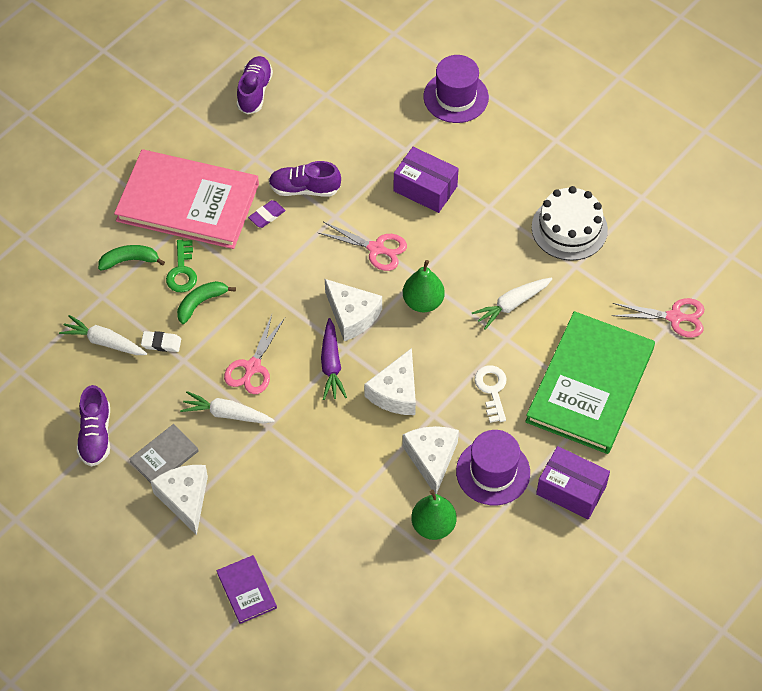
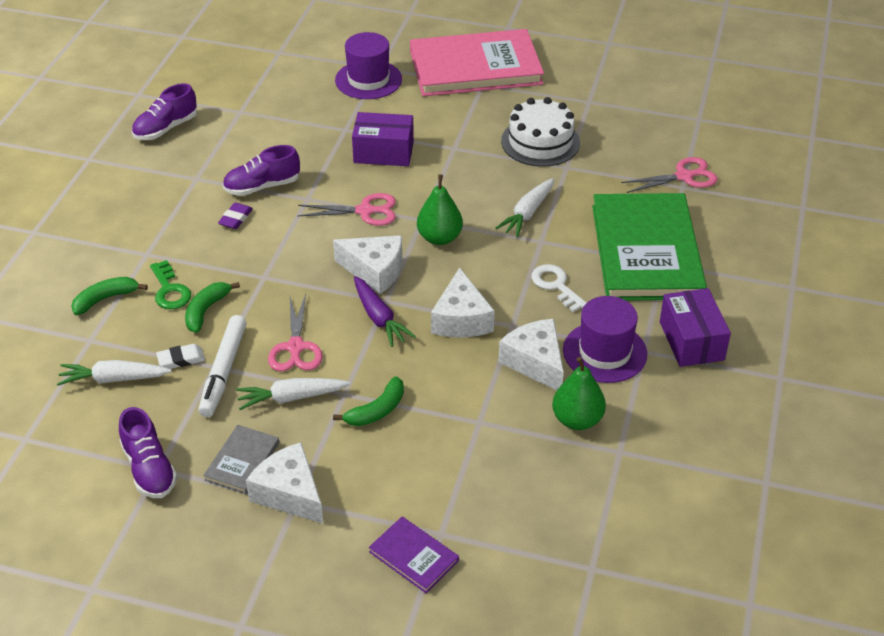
camera: 25 degrees left, 15 degrees down
pink book [114,149,259,249] -> pink book moved to [410,29,544,96]
purple shoe [237,56,273,114] -> purple shoe turned 120 degrees counterclockwise [132,83,197,140]
purple box [536,446,610,519] -> purple box turned 75 degrees clockwise [660,288,731,367]
none -> white marker [198,315,247,417]
none -> green banana [333,376,404,426]

